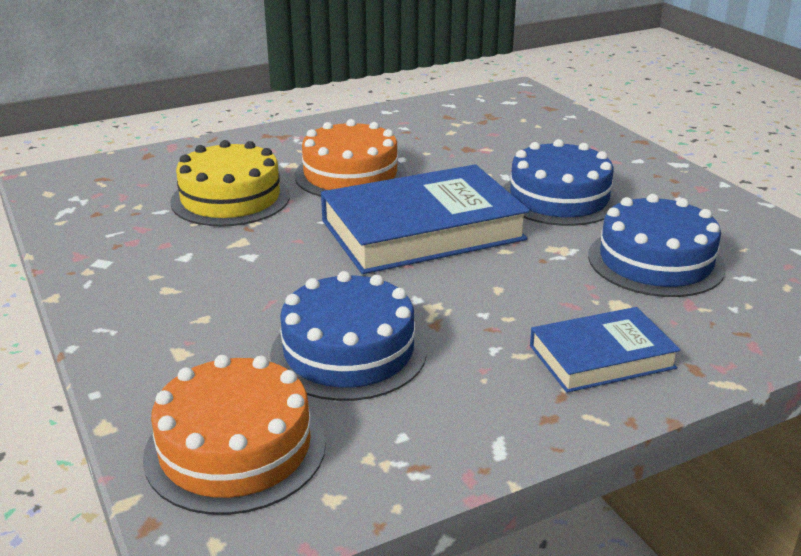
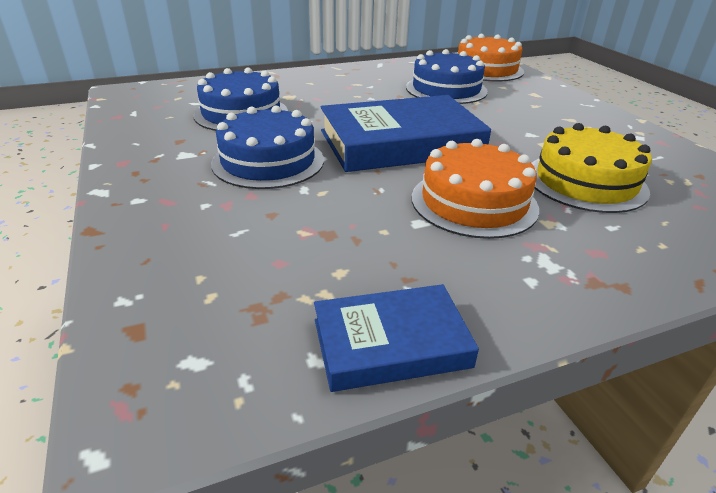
camera: 175 degrees left, 5 degrees up
blue book [530,307,681,393] -> blue book moved to [314,284,479,392]

